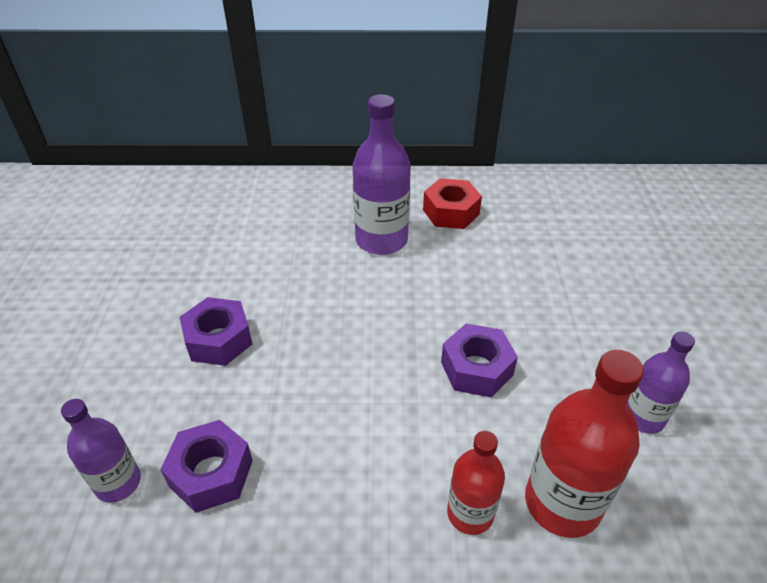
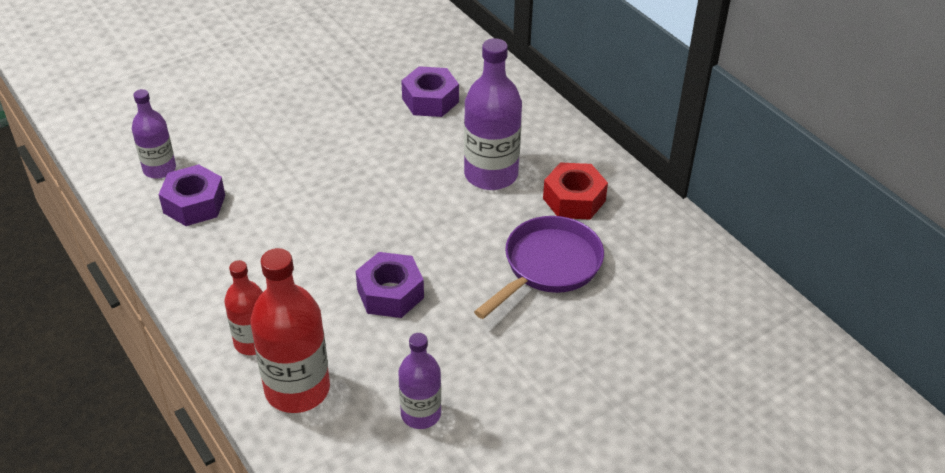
camera: 55 degrees right, 0 degrees up
purple nut [180,297,252,366] -> purple nut moved to [401,66,459,117]
none -> purple pan [474,216,604,319]

